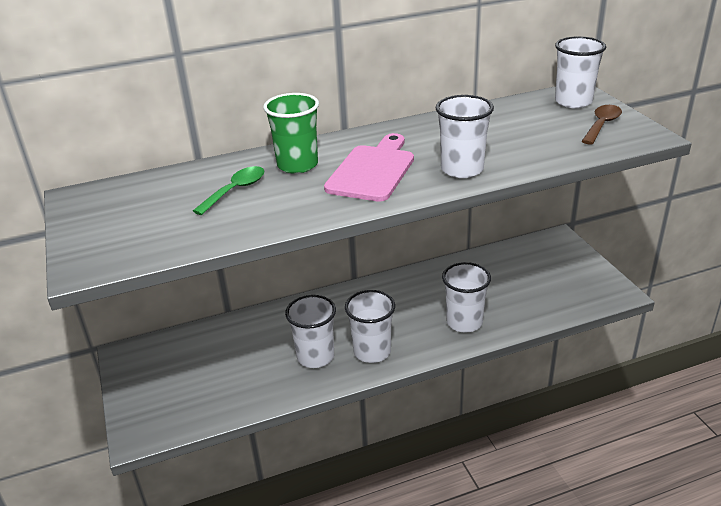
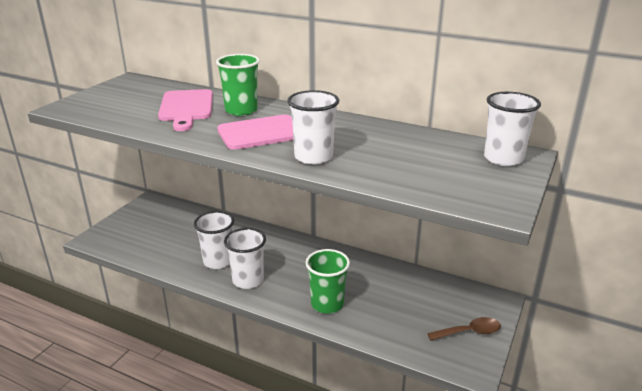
camera: 45 degrees right, 5 degrees down
green spoon [193,166,264,215] -> pink cutting board [158,89,213,131]
white cup [442,262,491,332] -> green cup [306,249,350,314]
brown spoon [582,105,622,145] -> brown spoon moved to [427,317,501,340]

